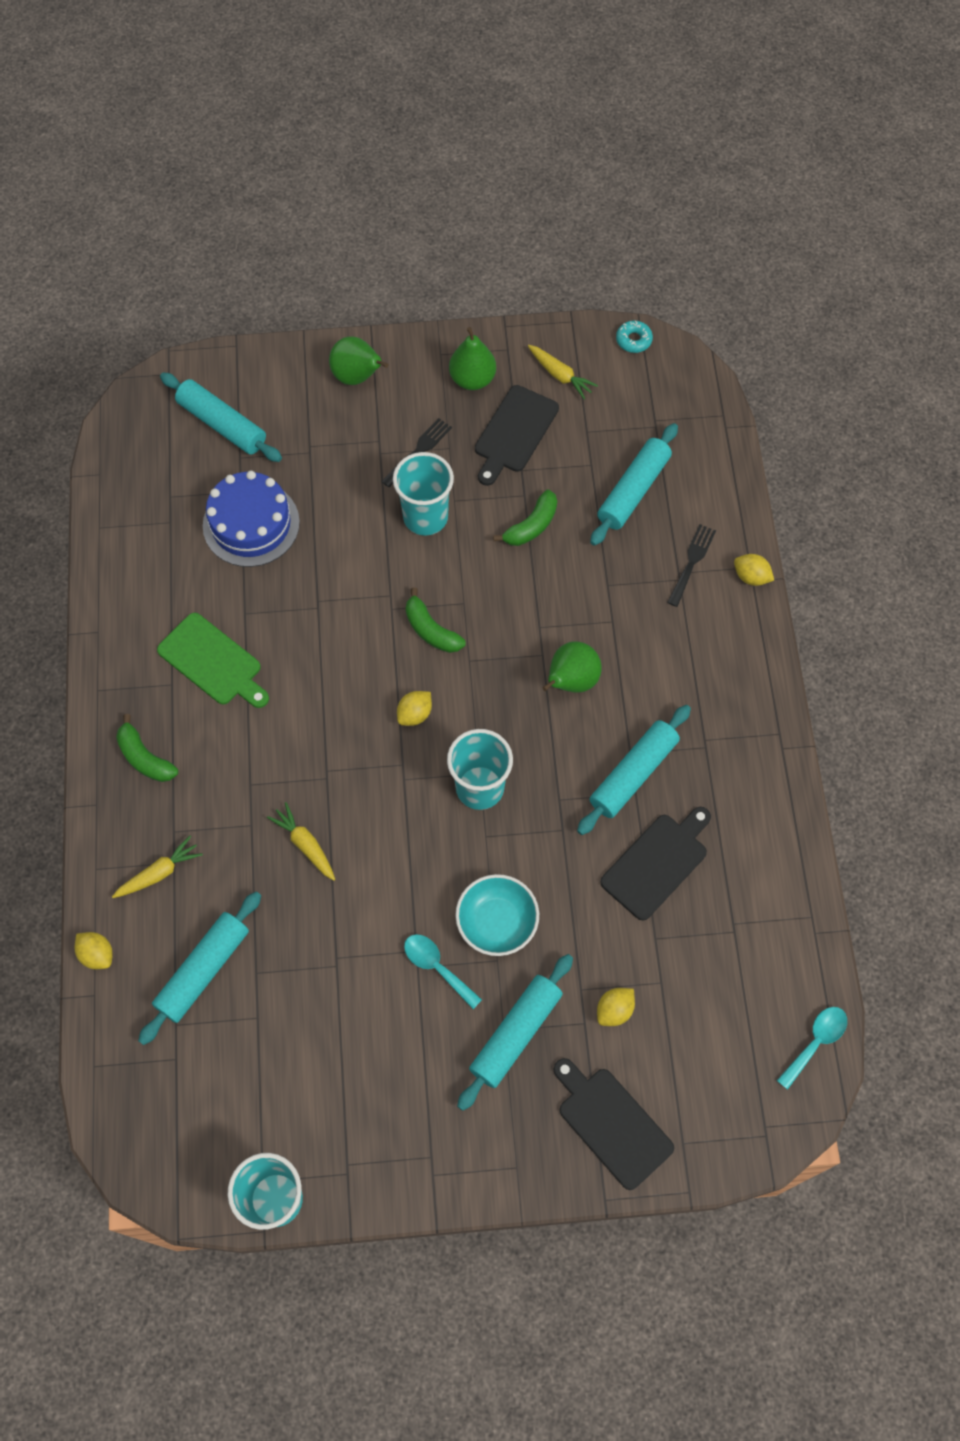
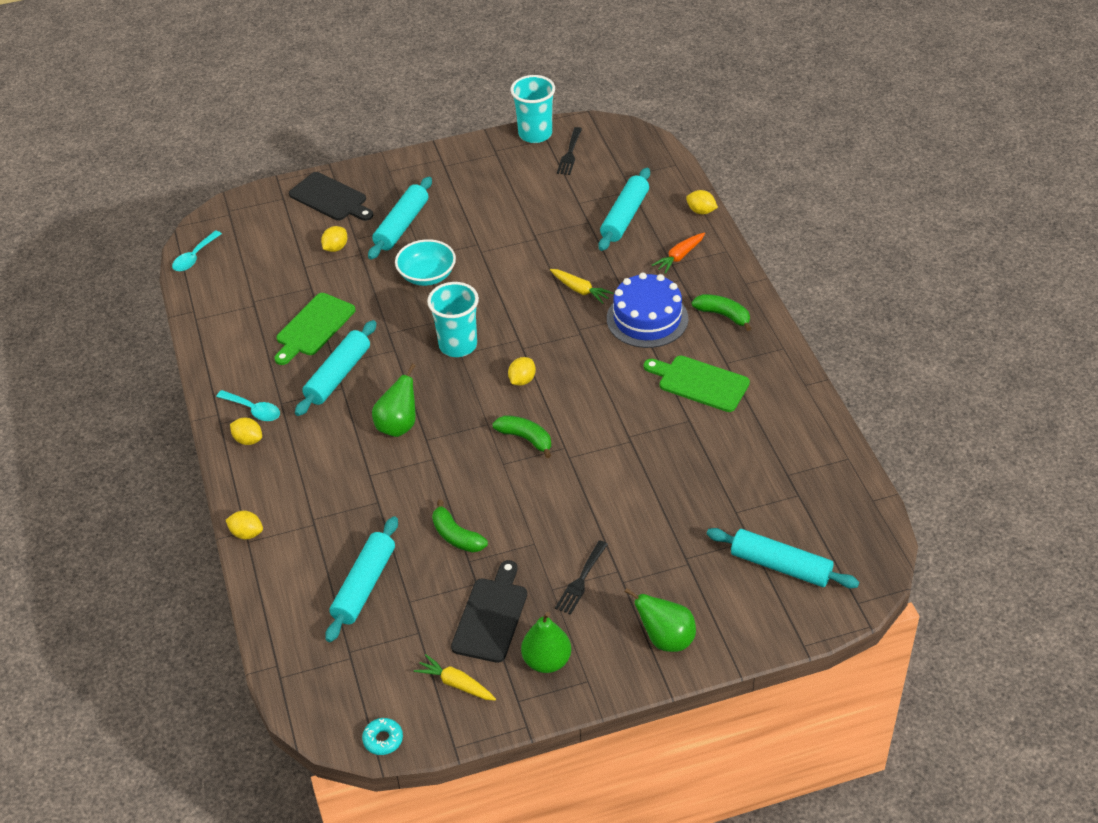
camera: 170 degrees right, 20 degrees down
yellow carrot [112,836,203,898] -> orange carrot [652,233,705,274]
blue cake [203,471,300,567] -> blue cake moved to [607,272,688,348]
turquoise cup [393,452,454,535] -> none
turquoise spoon [404,934,482,1009] -> turquoise spoon moved to [216,390,280,421]
green banana [493,489,557,546] -> green banana turned 75 degrees counterclockwise [432,500,488,552]
black cutting board [600,807,711,920] -> green cutting board [274,293,356,365]
black fork [667,524,716,607] -> black fork moved to [557,127,582,175]
none -> yellow lemon [230,418,262,445]

